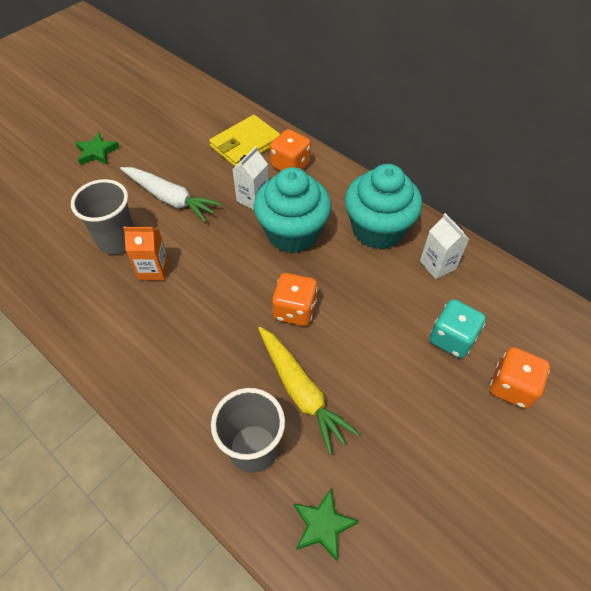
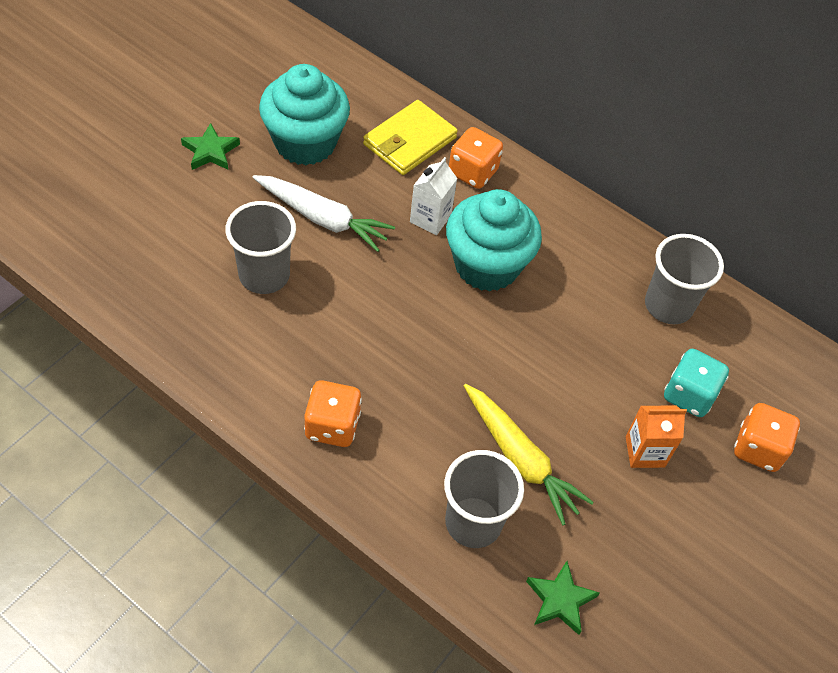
camera: 10 degrees left, 0 degrees up
orange carton [123,227,169,280] -> orange carton moved to [626,406,687,468]
orange dice [272,273,318,326] -> orange dice moved to [304,380,362,447]
turquoise cupcake [345,164,422,250] -> turquoise cupcake moved to [259,64,350,165]
white carton [420,213,469,279] -> grey cup [645,234,724,324]

